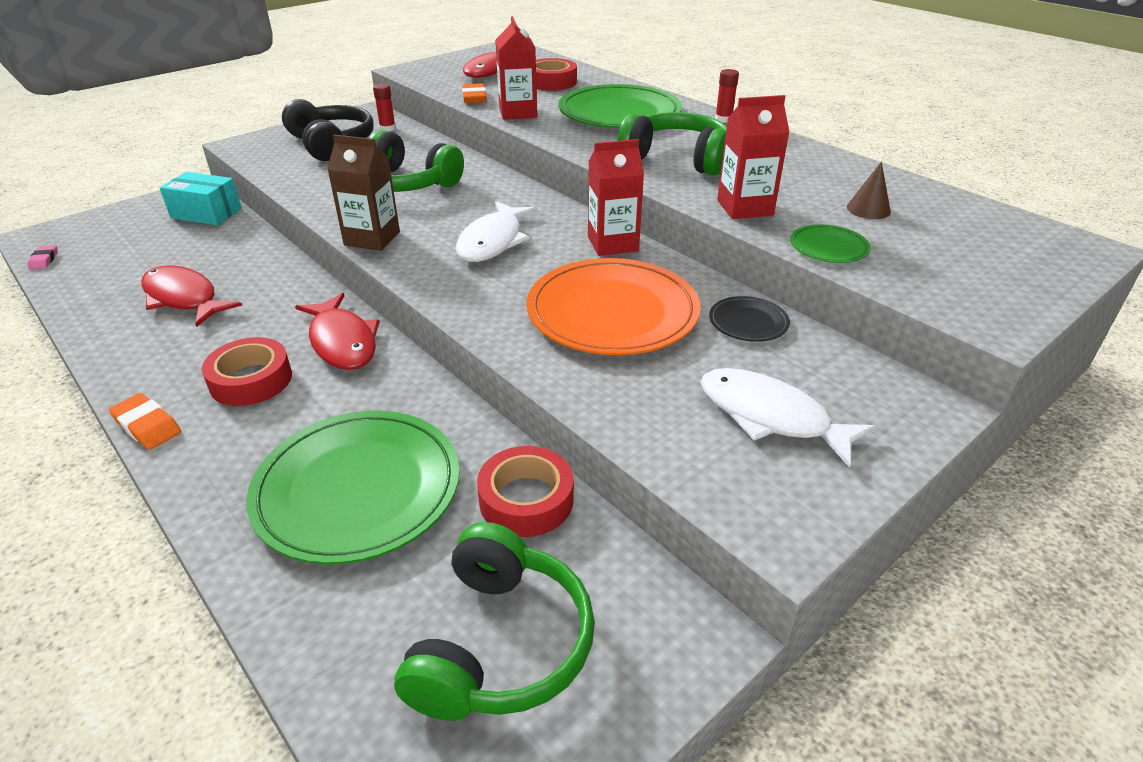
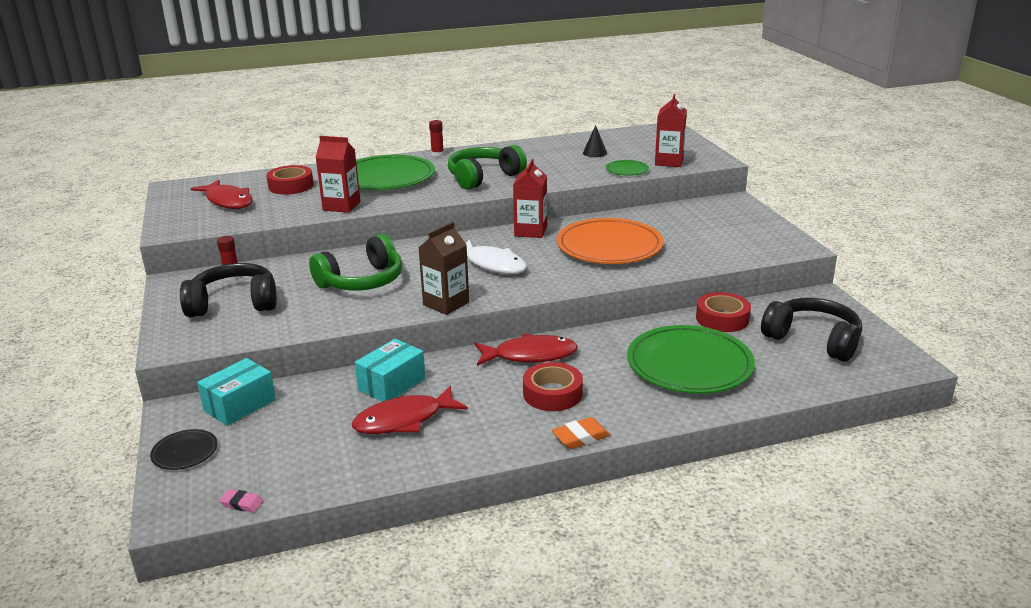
camera: 65 degrees left, 10 degrees down
green headphones [394,522,595,721] -> black headphones [761,298,862,362]
orange eraser [462,83,487,103] -> none
white fish [701,368,876,468] -> none
black plate [709,296,790,342] -> black plate moved to [150,429,218,470]
red carton [717,95,789,219] -> red carton moved to [655,94,687,167]
brown cone [847,161,891,219] -> black cone [583,125,607,157]
none -> turquoise box [355,339,425,402]

